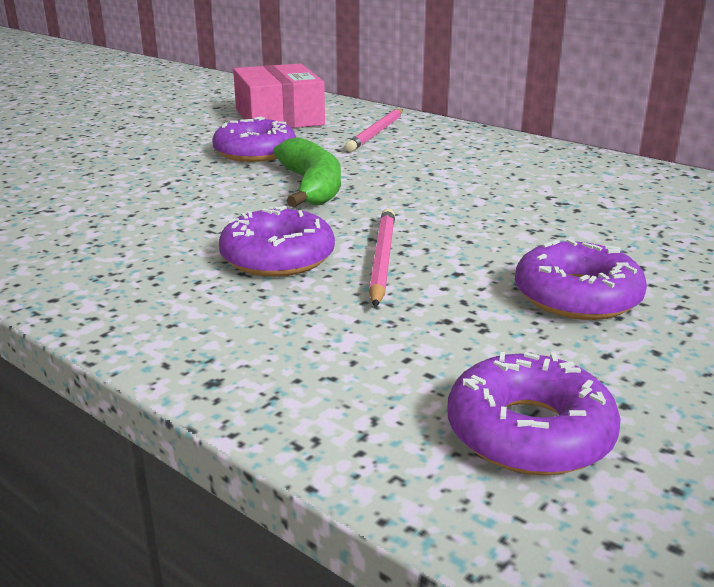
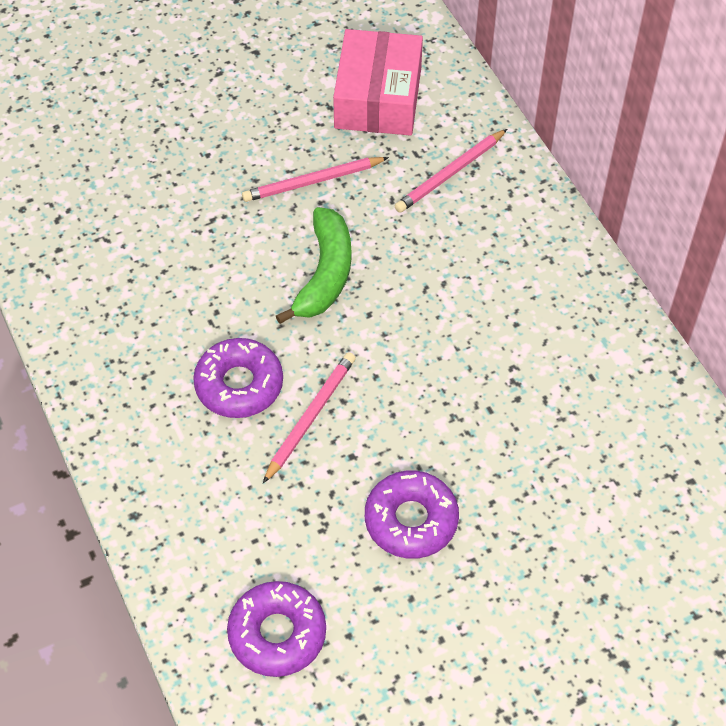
camera: 25 degrees right, 30 degrees up
purple donut [212,117,296,162] -> pink pencil [242,157,389,202]

